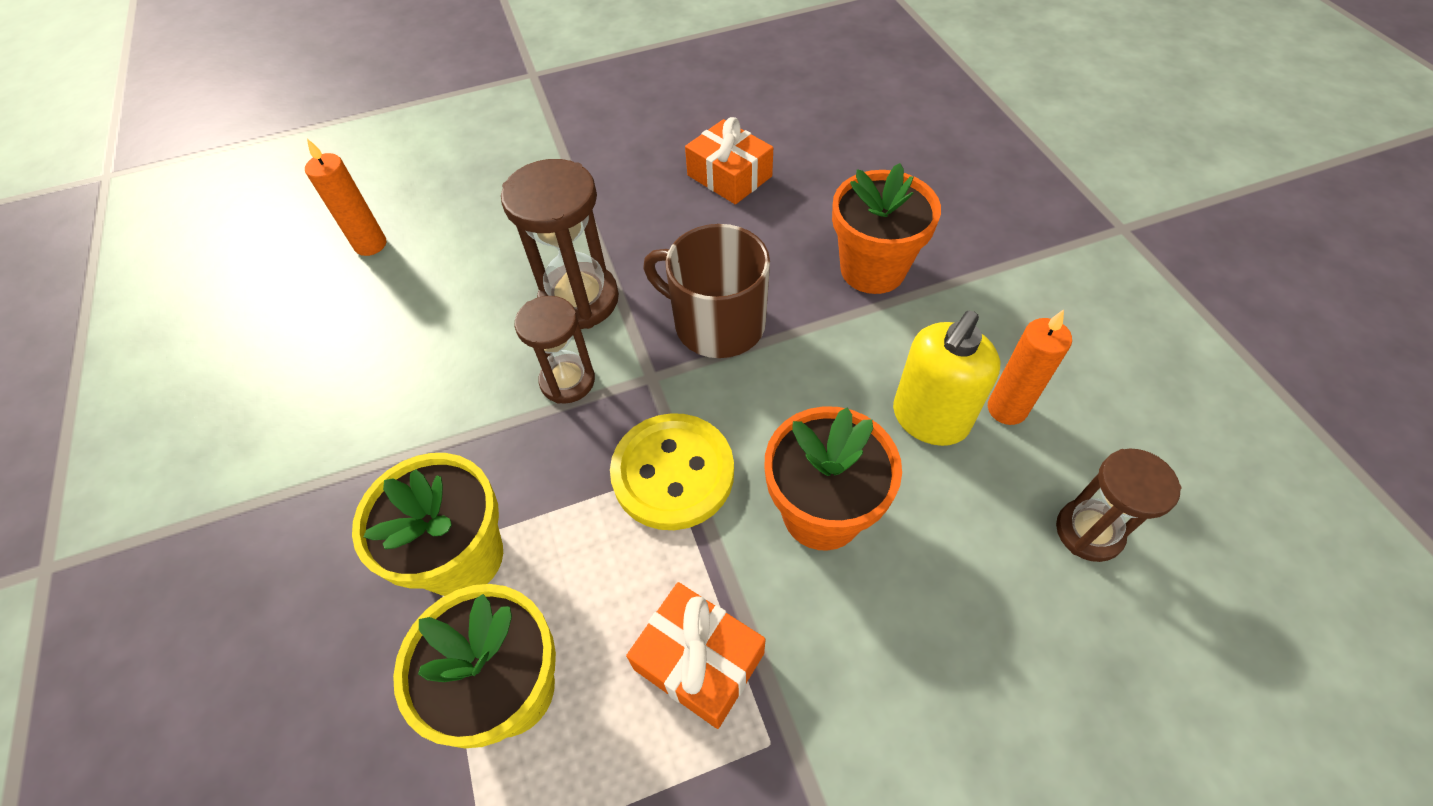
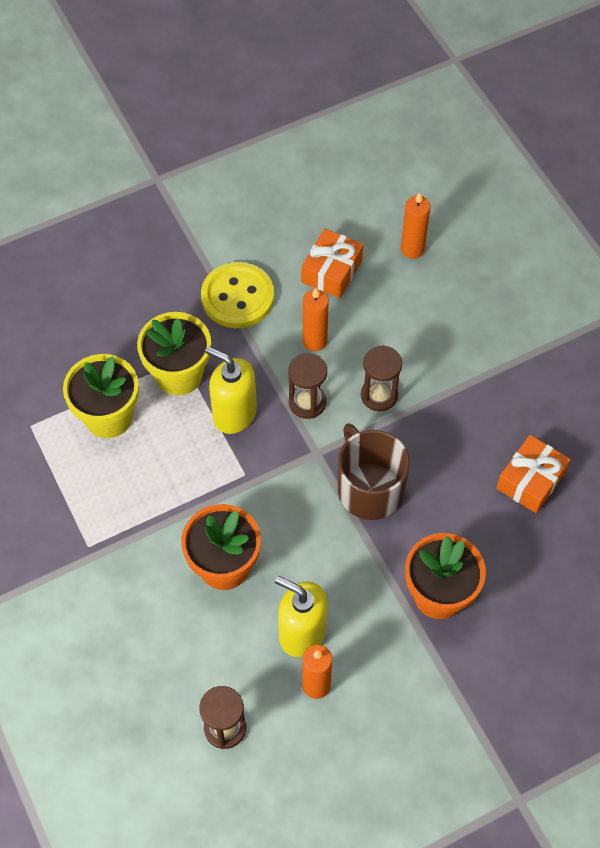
camera: 80 degrees right, 5 degrees up
brown hourglass [501,159,619,329] -> brown hourglass [361,345,402,411], size x0.64
yellow button [610,413,734,530] -> yellow button moved to [201,262,274,328]
orange gift [626,582,766,729] -> orange gift moved to [301,229,363,298]
brown mug [643,224,770,358] -> brown mug turned 45 degrees counterclockwise [338,423,410,520]
none -> yellow soap dispenser [205,346,257,434]
none -> orange candle [303,288,329,351]

